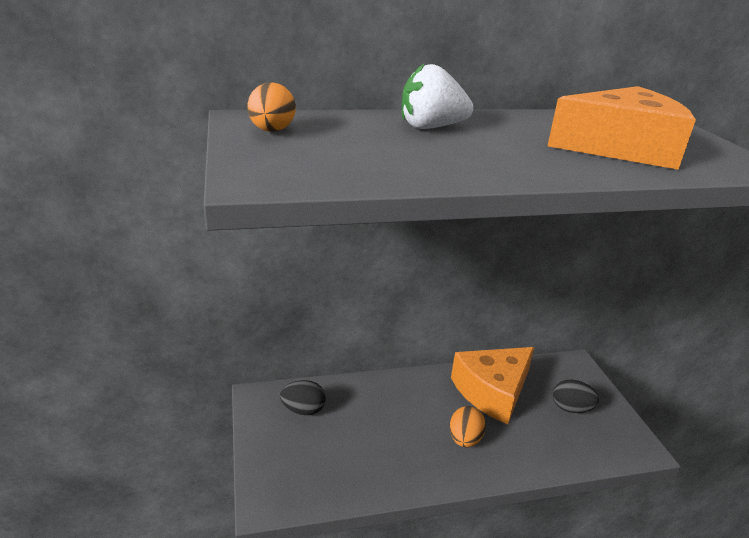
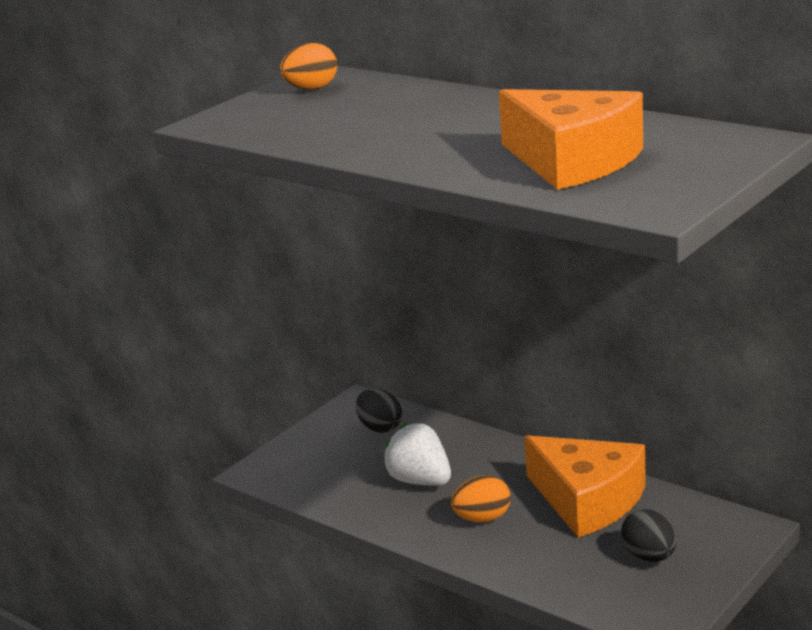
camera: 55 degrees right, 5 degrees down
white strawberry [402,64,474,129] -> white strawberry moved to [383,423,451,485]
orange cheese [451,347,535,424] -> orange cheese turned 150 degrees counterclockwise [525,435,646,538]

